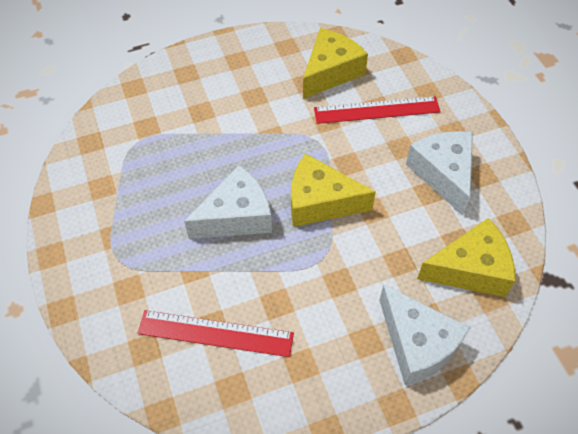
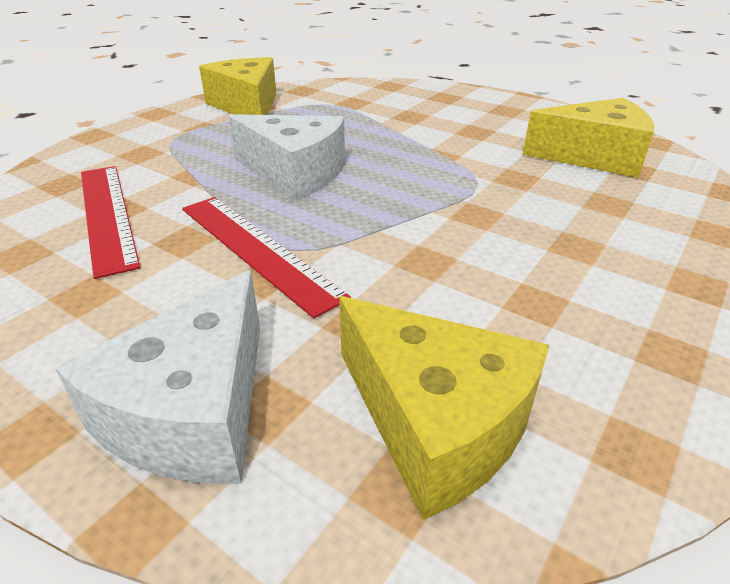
camera: 55 degrees right, 20 degrees down
yellow cheese [291,154,376,227] -> yellow cheese moved to [199,57,277,115]
red ruler [314,96,441,124] -> red ruler moved to [182,197,351,318]
white cheese [406,131,473,216] -> none

